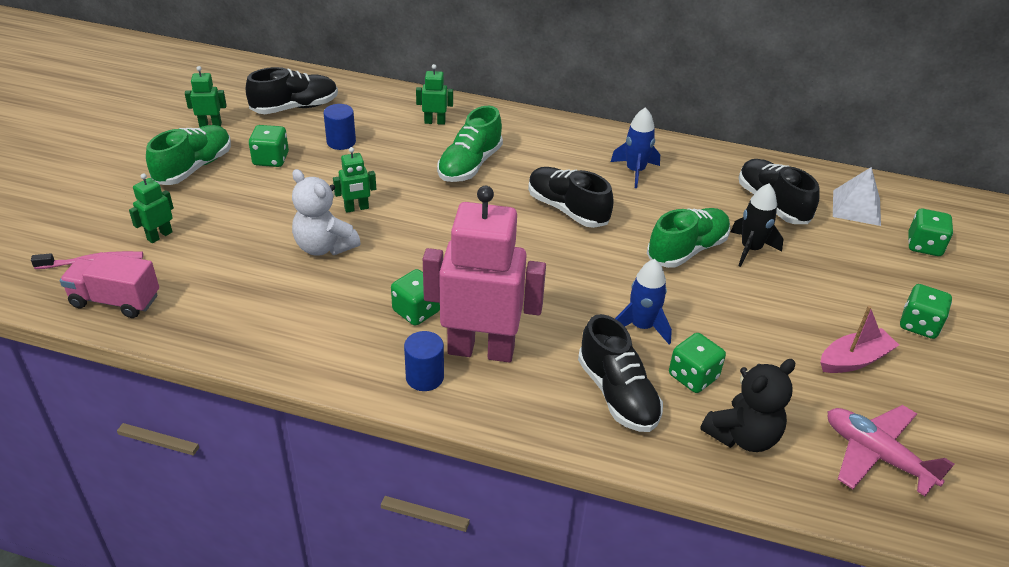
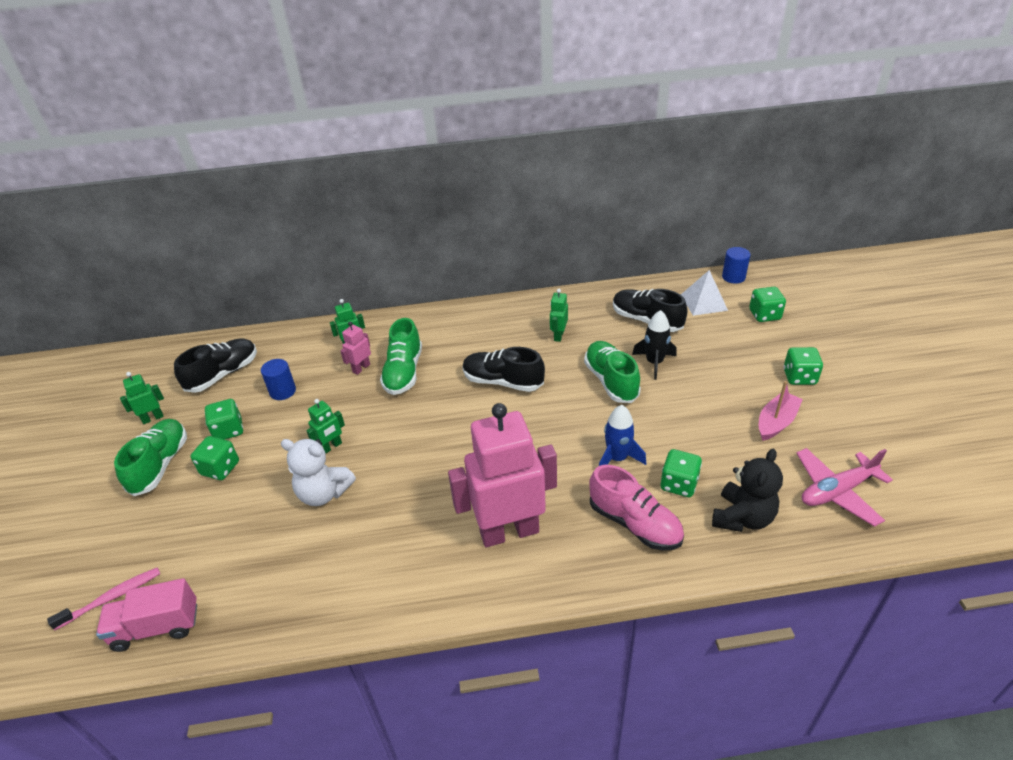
camera: 20 degrees left, 0 degrees up
green robot [129,173,174,243] -> green robot moved to [550,289,568,342]
green dice [391,269,440,326] -> green dice moved to [191,436,239,480]
blue cylinder [404,331,444,391] -> blue cylinder moved to [722,247,750,284]
black shoe [578,314,663,432] -> pink shoe [589,465,684,550]
blue rocket [611,107,660,188] -> none
green shoe [647,208,730,268] -> green shoe turned 45 degrees counterclockwise [584,341,641,403]
pink plane [827,405,954,496] -> pink plane turned 45 degrees counterclockwise [796,448,893,527]
none -> pink robot [340,321,371,375]

